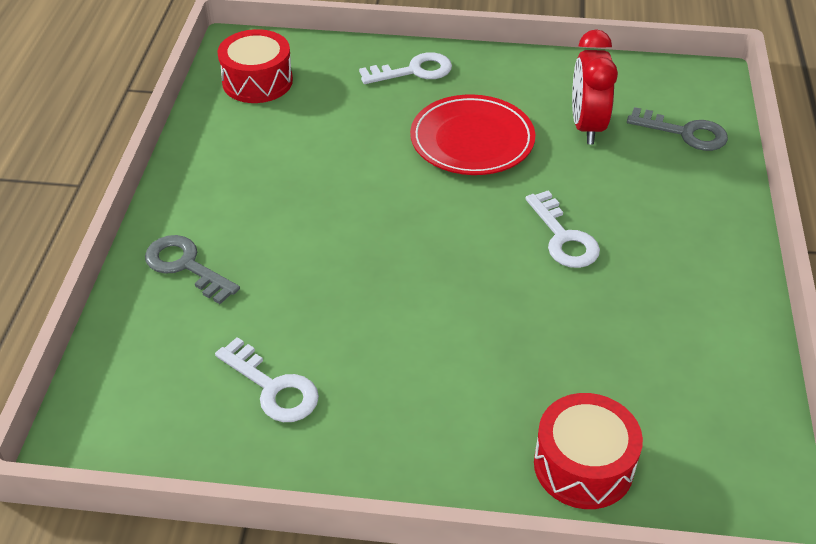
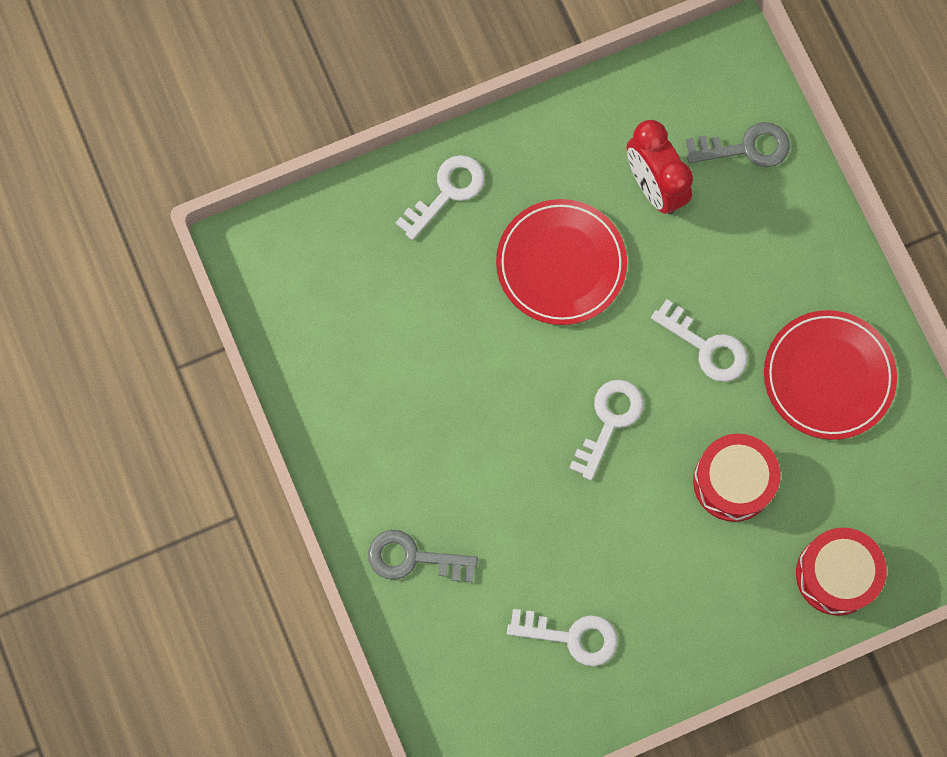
camera: 30 degrees left, 30 degrees up
red drum [218,29,293,103] -> red drum moved to [693,434,781,522]
none -> white key [569,380,643,480]
none -> red plate [764,310,897,440]

